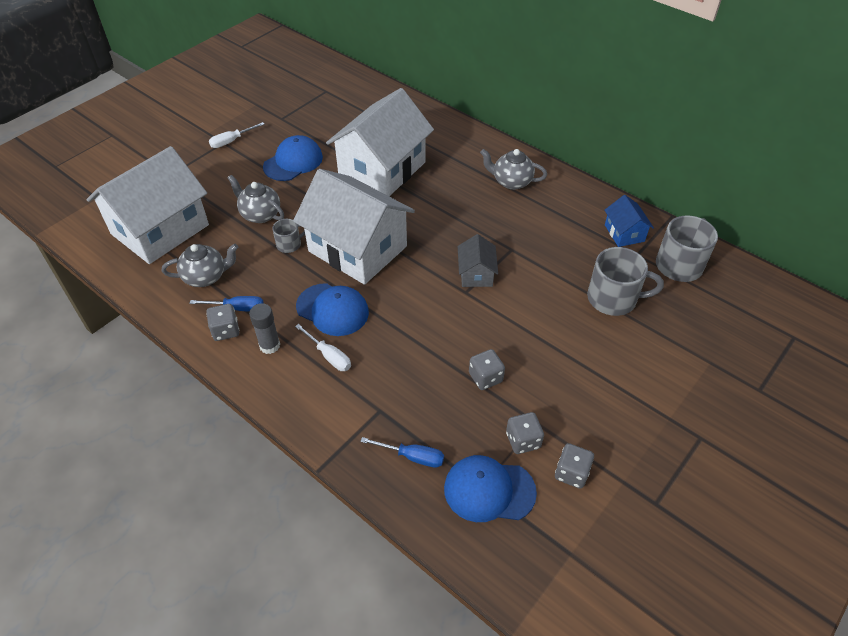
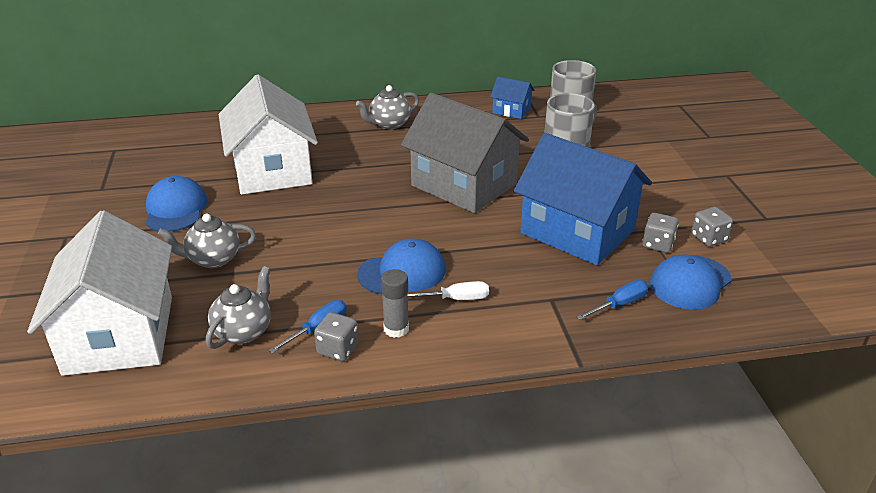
camera: 50 degrees left, 15 degrees down
white screwdriver [209,122,264,148] -> none
grey mug [272,219,305,253] -> none
white house [293,169,415,285] -> none
grey house [458,234,498,287] -> grey house [401,93,529,213], size x2.23
grey dice [469,349,505,390] -> blue house [514,133,652,265]

